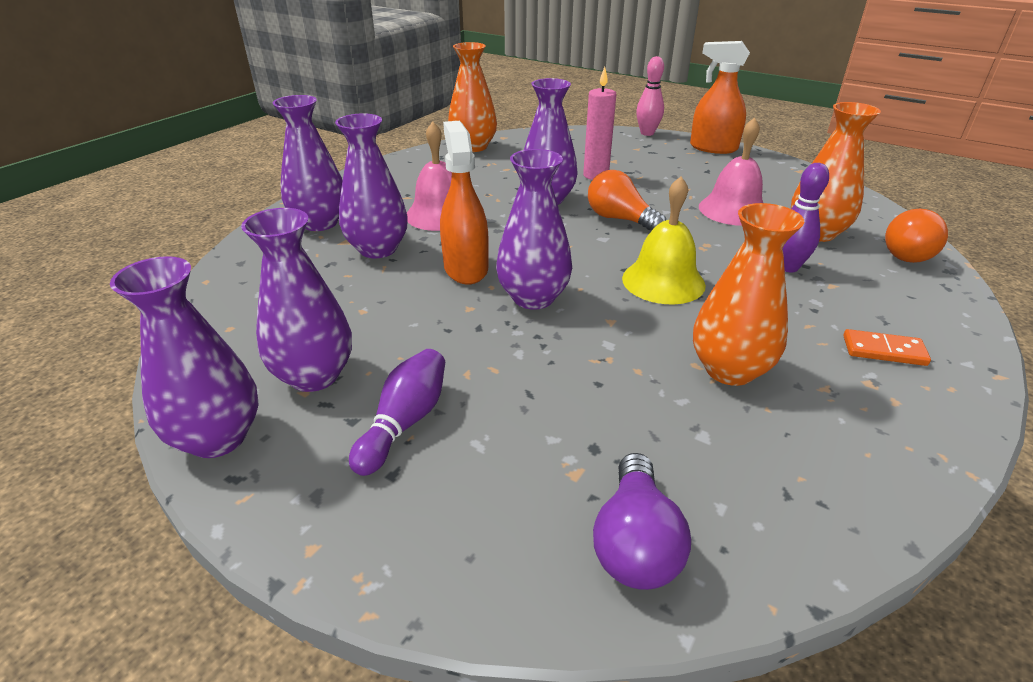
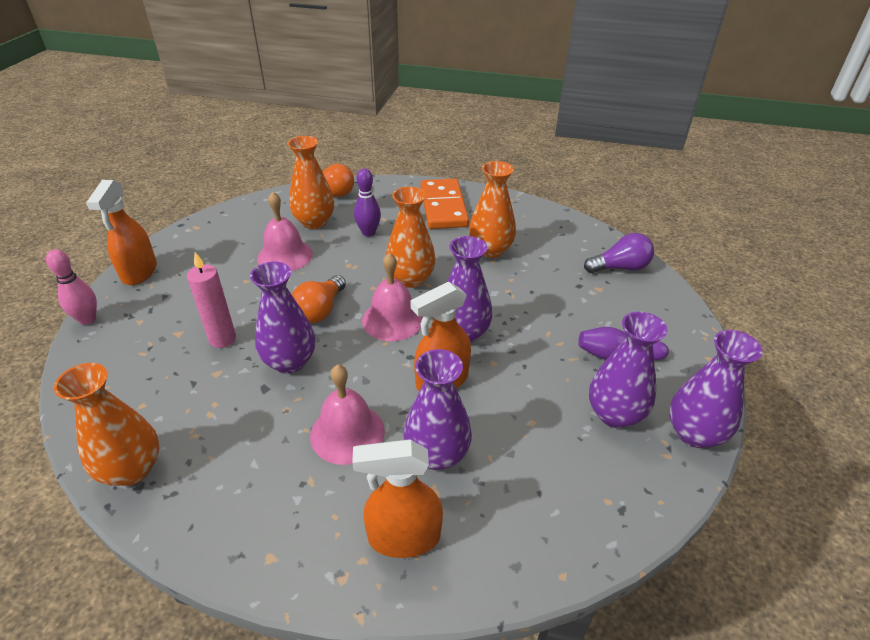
camera: 110 degrees left, 5 degrees up
purple vase [273,95,343,231] -> orange spray bottle [352,439,443,558]
yellow bell [622,176,706,304] -> orange vase [386,187,436,288]
orange domino [843,329,931,366] -> orange domino [421,179,469,229], size x2.14
none -> pink bell [362,253,423,341]

